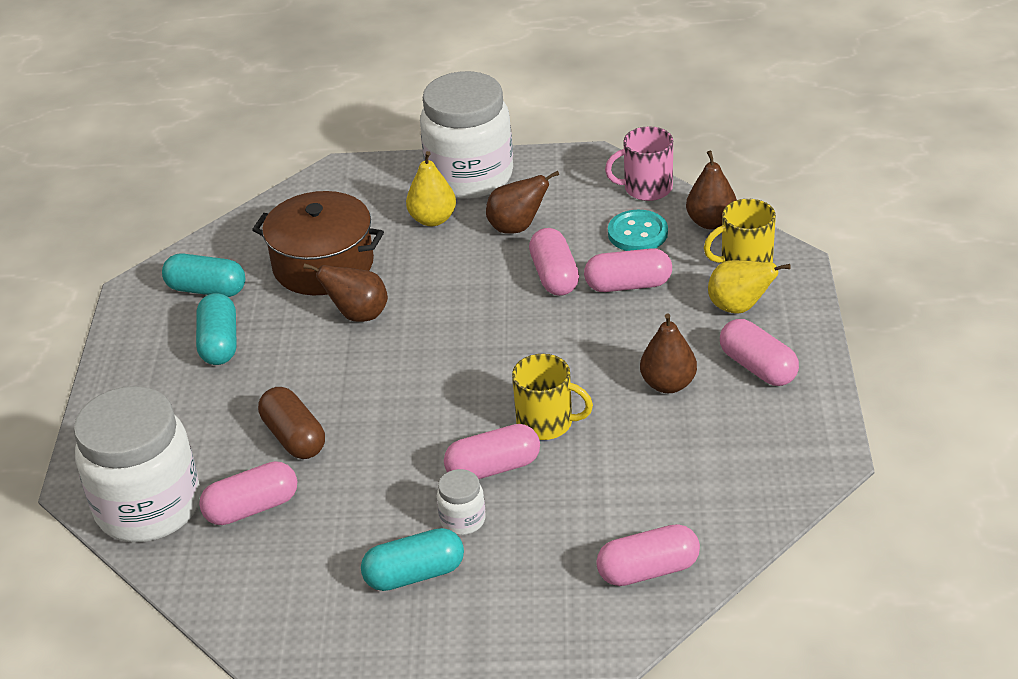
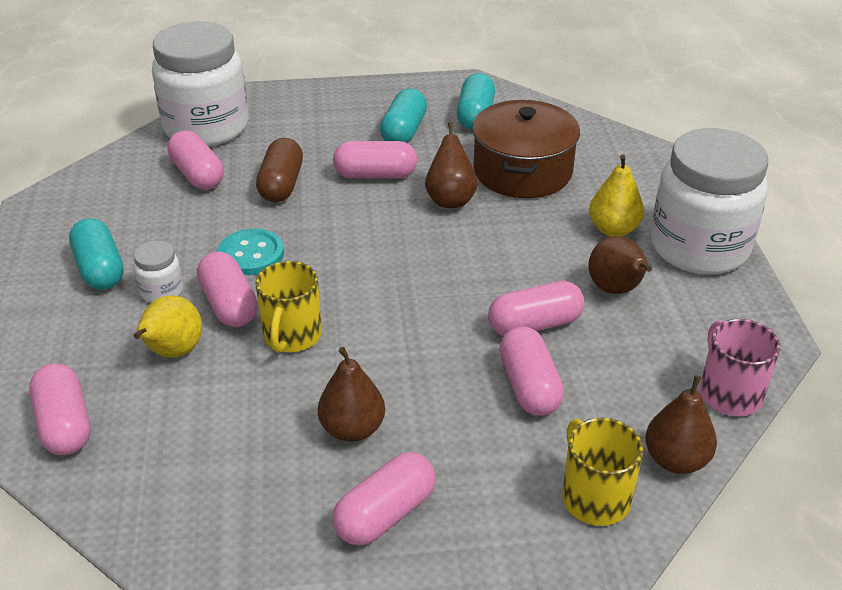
camera: 80 degrees right, 0 degrees up
turquoise capsule [196,293,237,365] -> turquoise capsule turned 60 degrees counterclockwise [380,88,427,143]
brown capsule [258,387,325,459] -> brown capsule turned 45 degrees counterclockwise [256,138,303,202]
turquoise button [608,210,668,251] -> turquoise button moved to [218,228,284,275]
yellow pear [708,260,791,313] -> yellow pear moved to [133,295,202,358]
none -> pink capsule [333,141,417,178]

